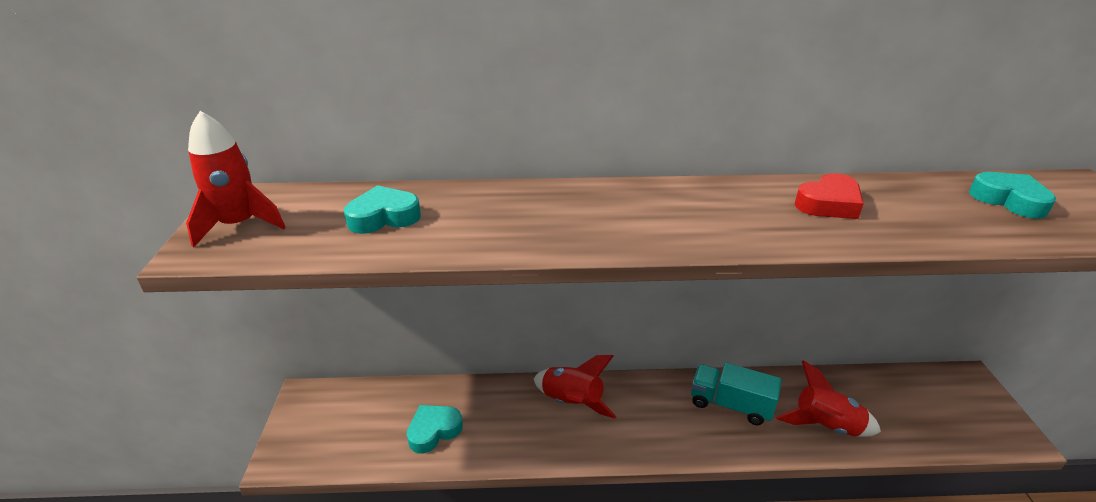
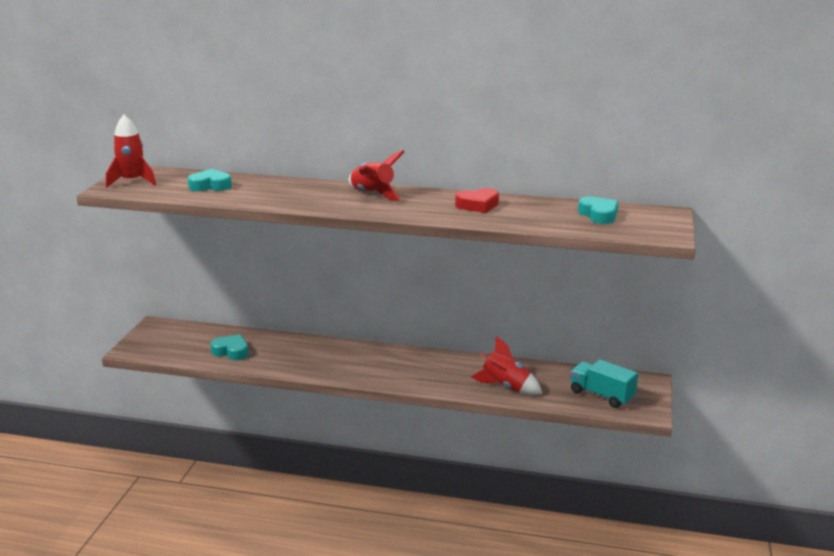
camera: 15 degrees right, 10 degrees down
turquoise heart [407,405,463,454] -> turquoise heart turned 45 degrees clockwise [210,334,249,360]
red rocket [533,355,617,419] -> red rocket moved to [348,150,405,201]
turquoise truck [691,362,782,425] -> turquoise truck moved to [570,360,638,408]

